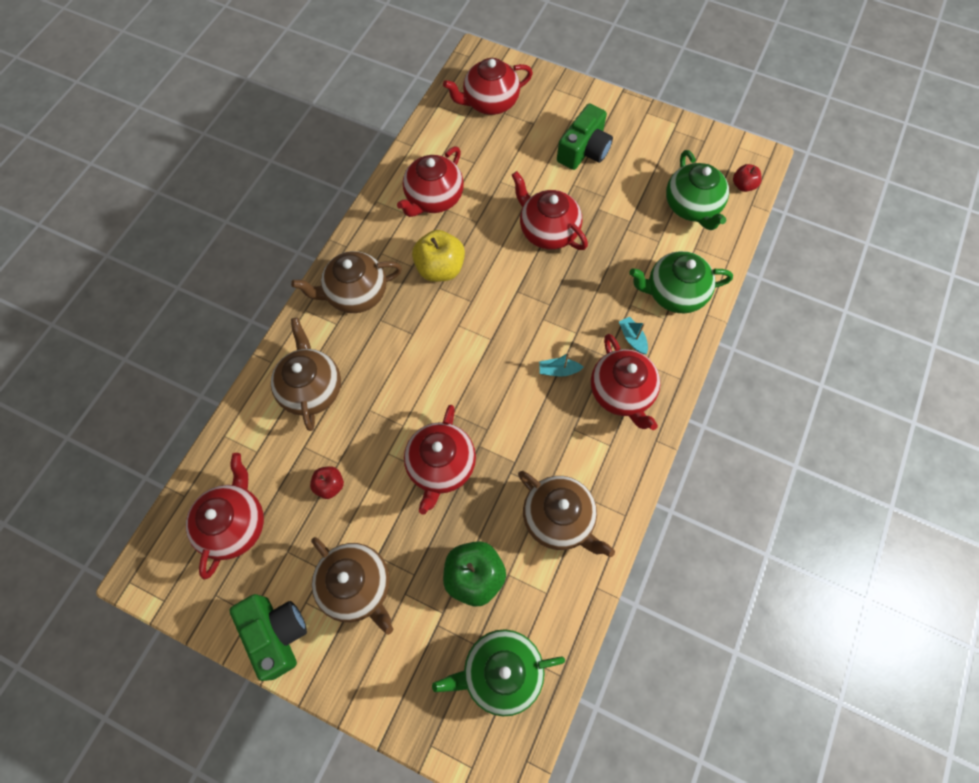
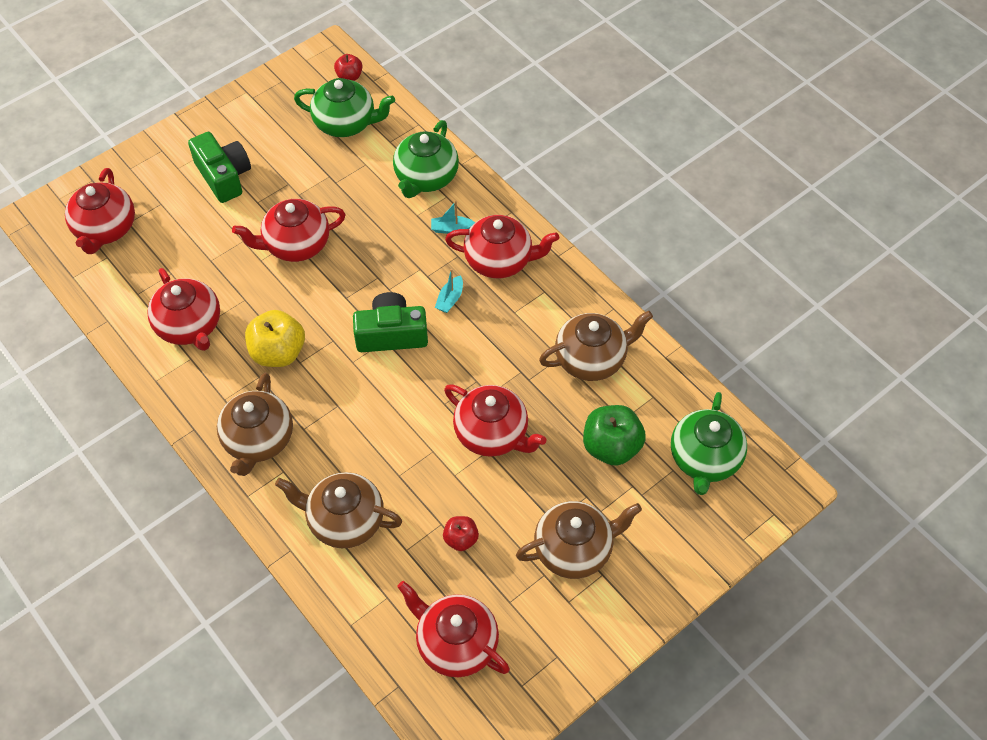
camera: 65 degrees left, 10 degrees down
green camera [229,594,307,681] -> green camera moved to [353,292,428,352]

